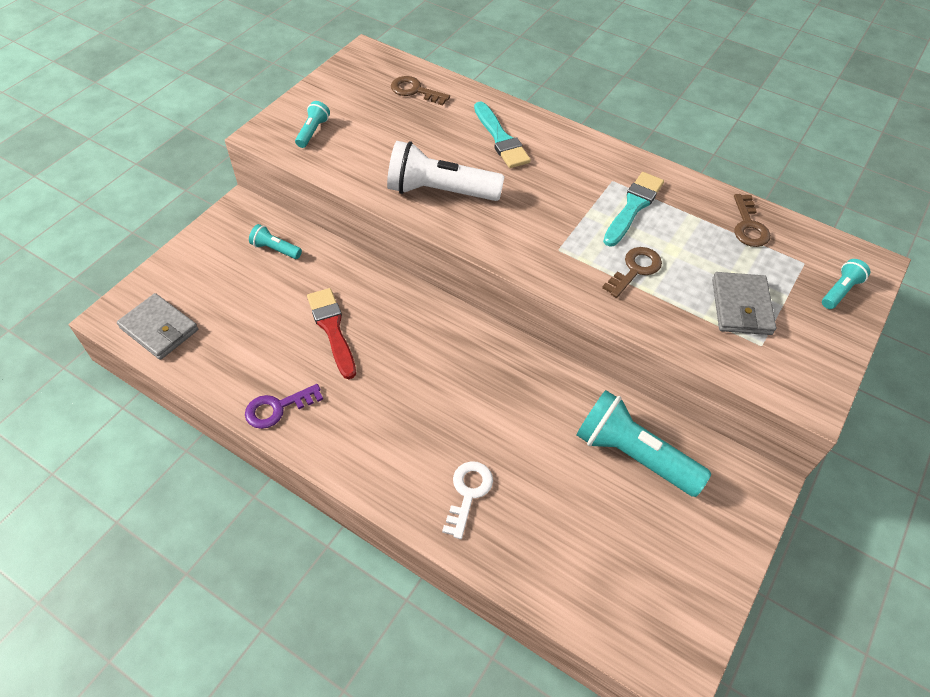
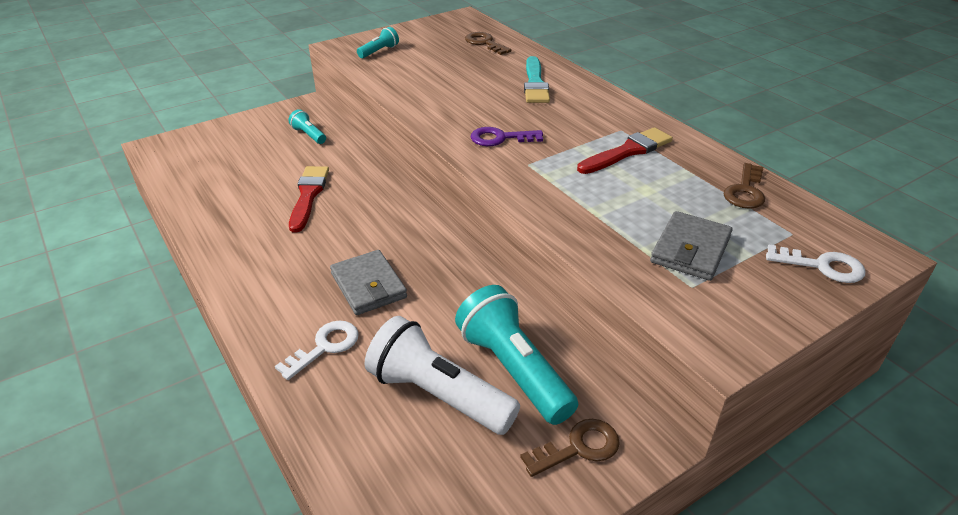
camera: 25 degrees right, 15 degrees down
grey wallet [117,293,198,360] -> grey wallet moved to [330,250,407,315]
purple key [245,384,323,429] -> purple key moved to [471,127,543,146]
white flashlight [387,141,505,201] -> white flashlight moved to [365,316,520,435]
brown key [602,247,662,298] -> brown key moved to [520,419,620,477]
turquoise brush [603,172,664,247] -> red brush [577,127,673,174]
turquoise flashlight [822,259,871,309] -> white key [766,244,865,283]

